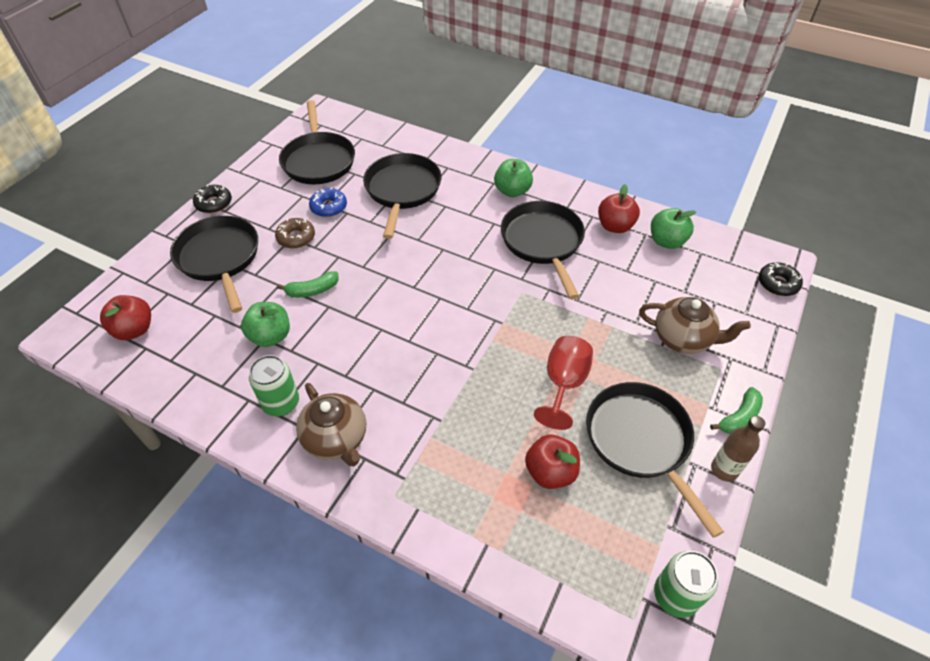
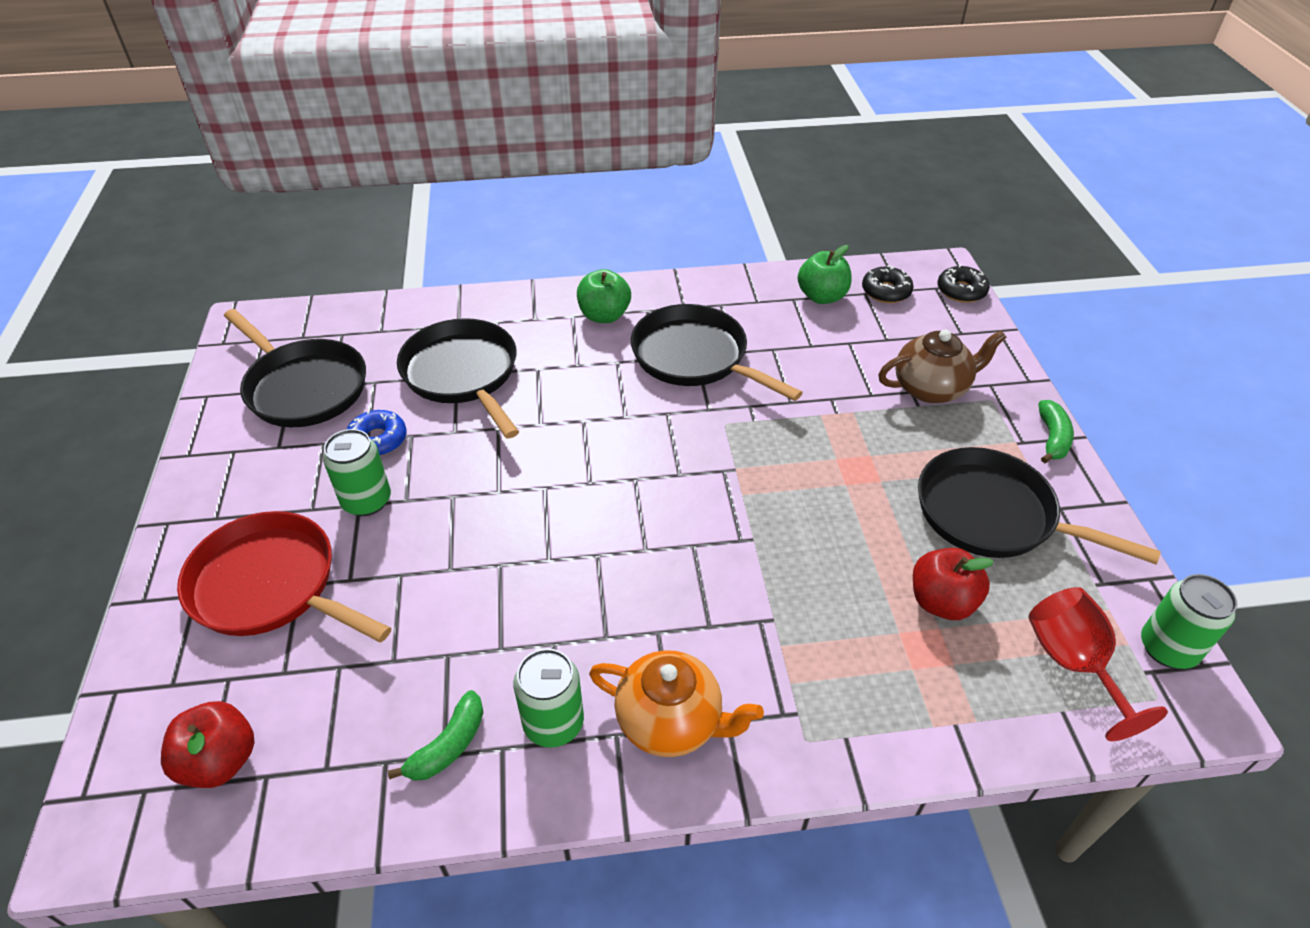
camera: 35 degrees left, 5 degrees down
black pan [170,216,258,313] -> red pan [177,511,391,642]
black donut [193,184,232,213] -> black donut moved to [862,266,913,303]
green apple [241,302,290,347] -> none
brown donut [275,218,315,249] -> green can [323,429,391,516]
green banana [277,271,339,298] -> green banana moved to [388,690,483,781]
brown teapot [296,383,366,466] -> orange teapot [589,650,764,757]
red goblet [534,336,593,430] -> red goblet moved to [1029,587,1168,741]
red apple [598,184,640,233] -> none
brown bottle [711,416,765,482] -> none

